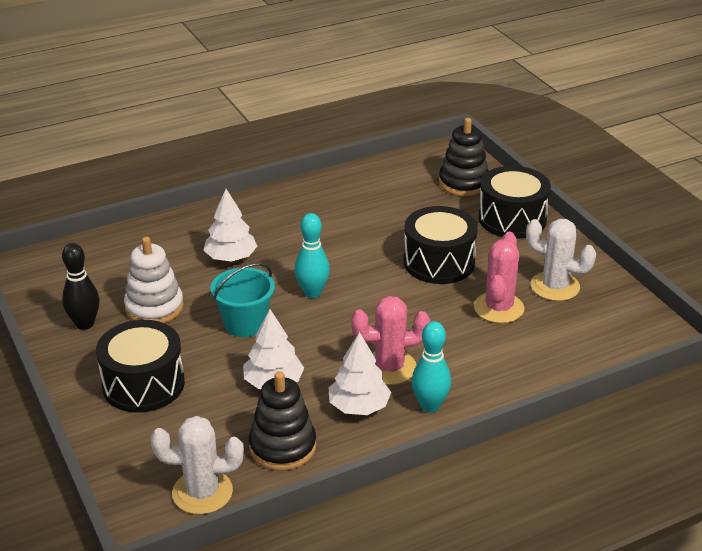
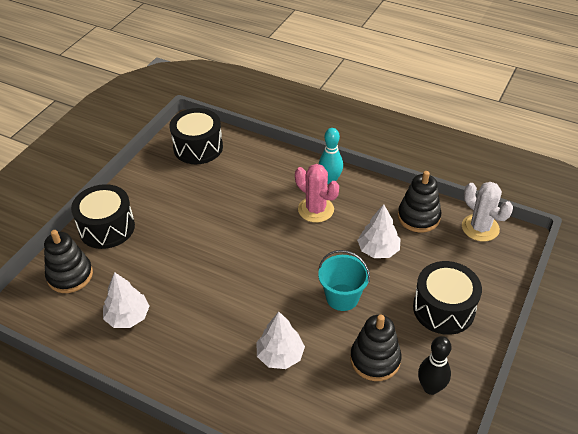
camera: 125 degrees left, 10 degrees up
white stacking toy [124,237,184,323] -> black stacking toy [350,315,401,381]
turquoise bowling pin [295,213,330,298] -> none
white tree [329,332,391,415] -> white tree moved to [103,272,150,328]
black drum [403,206,478,284] -> black drum moved to [170,108,223,164]
pink cactus [474,231,524,323] -> none
white cactus [526,219,596,301] -> none

